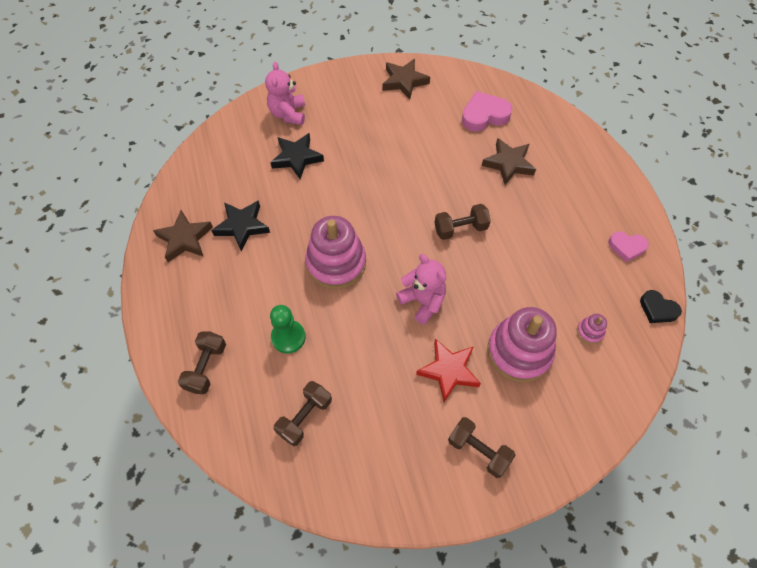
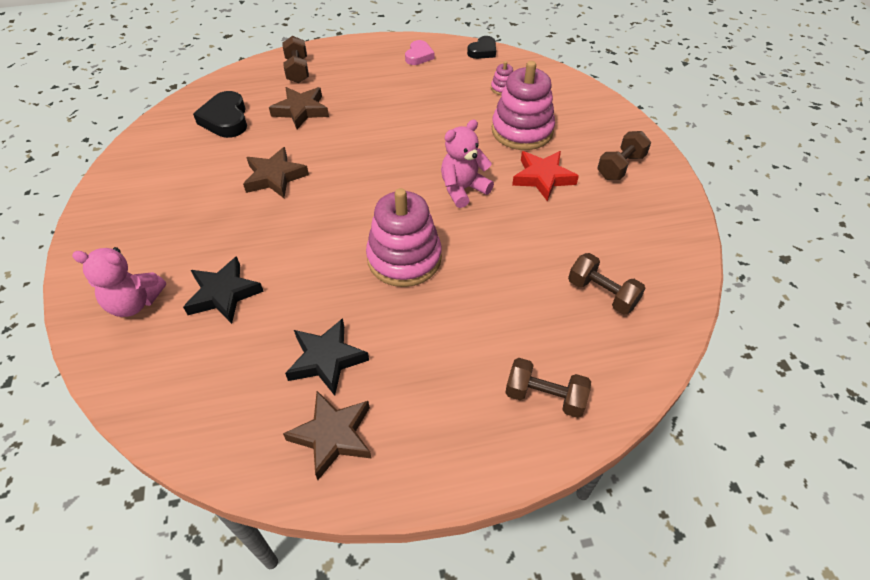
camera: 85 degrees left, 10 degrees down
green pawn [270,305,306,354] -> none
brown star [382,59,430,100] -> brown star moved to [243,147,309,198]
brown dumbbell [434,204,491,240] -> brown dumbbell moved to [282,36,309,83]
pink heart [462,91,512,132] -> black heart [193,91,247,138]

